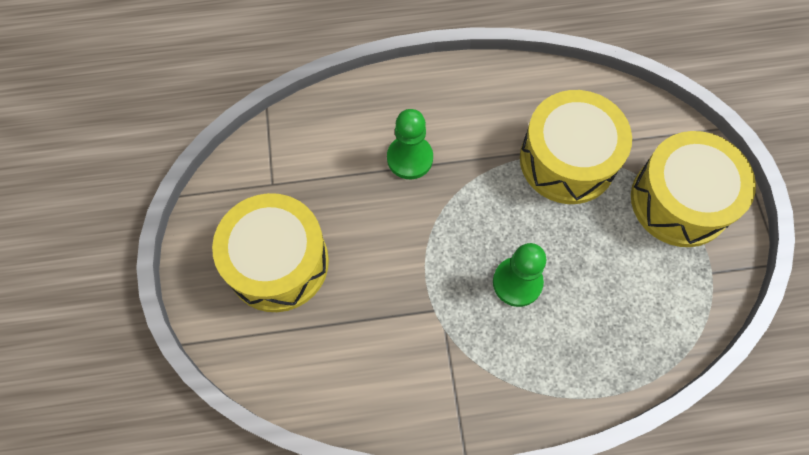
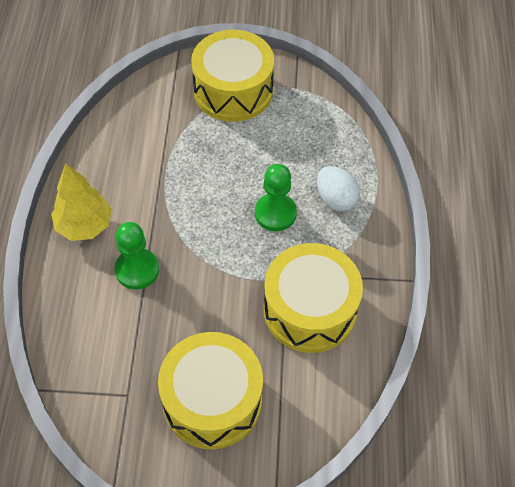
camera: 80 degrees left, 10 degrees down
yellow drum [520,90,632,204] -> yellow drum moved to [264,243,363,353]
none -> yellow tree [51,164,112,241]
none -> white egg [317,166,360,212]

